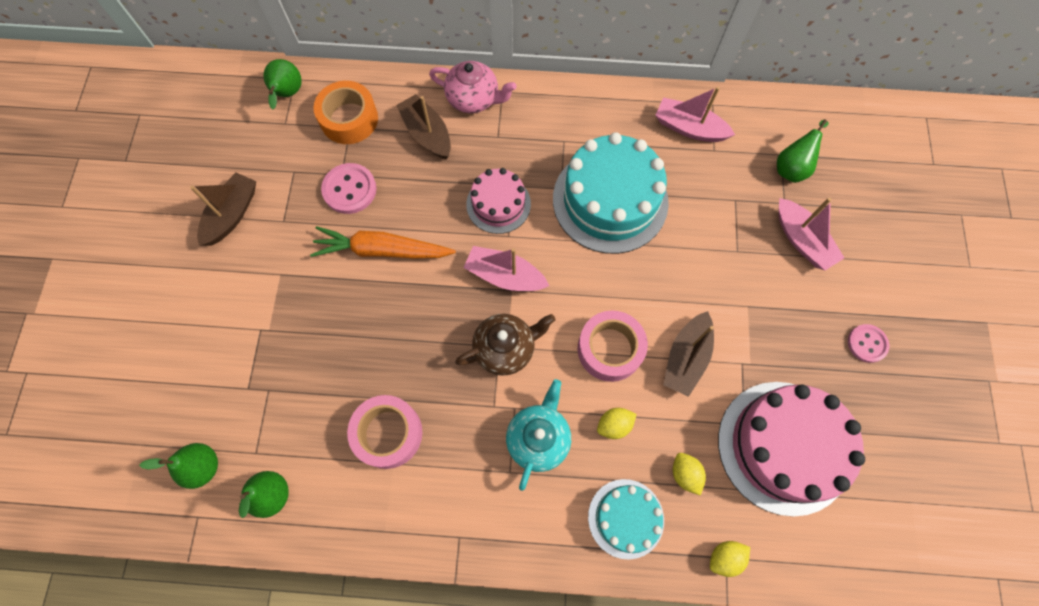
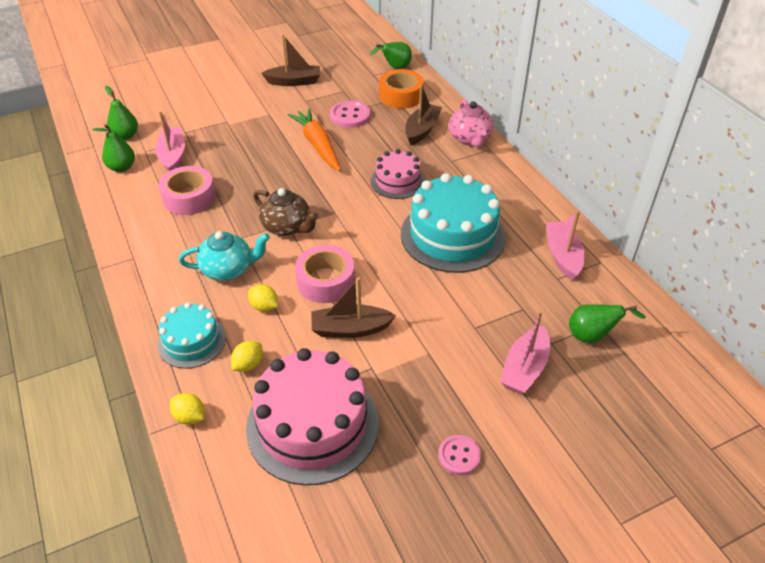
camera: 60 degrees right, 25 degrees down
pink boat [463,246,549,291] -> pink boat moved to [155,111,185,172]

